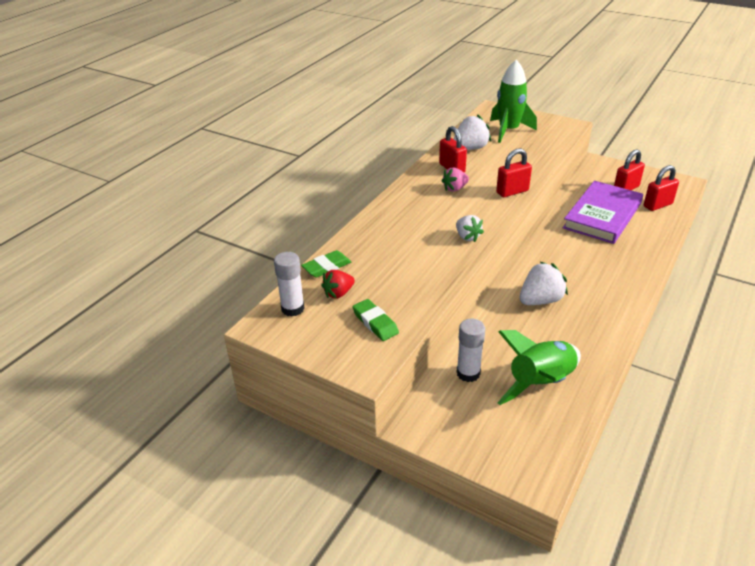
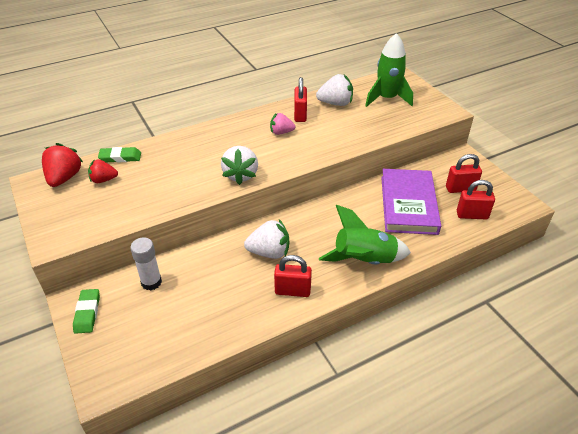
camera: 30 degrees right, 5 degrees up
white glue stick [274,252,305,317] -> red strawberry [42,143,83,187]
green eraser [352,299,399,341] -> green eraser moved to [73,289,100,334]
white strawberry [456,215,484,242] -> white strawberry [221,146,258,185], size x1.55
red padlock [496,148,532,197] -> red padlock moved to [274,255,312,297]
green rocket [498,330,581,405] -> green rocket moved to [319,205,411,264]
purple book [563,181,643,244] -> purple book turned 60 degrees counterclockwise [381,169,441,235]

